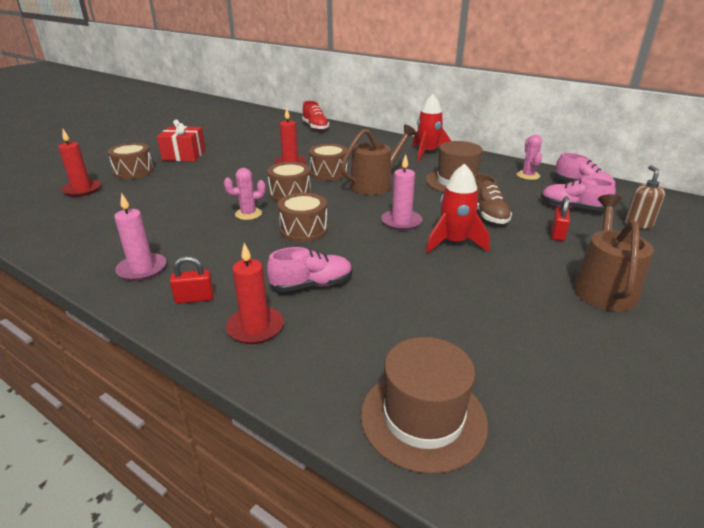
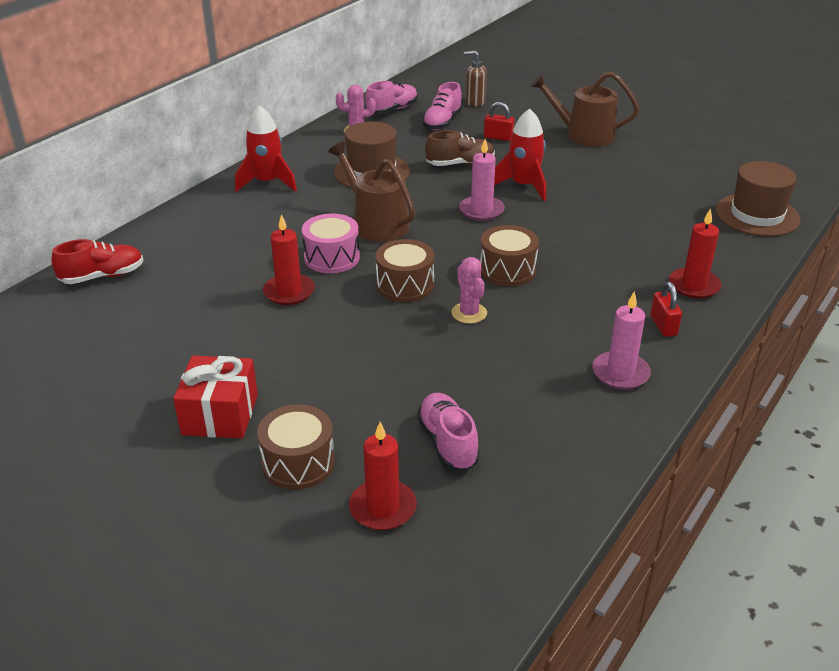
camera: 90 degrees left, 5 degrees up
pink shoe [267,247,352,292] -> pink shoe moved to [417,393,480,471]
brown drum [309,144,348,181] -> pink drum [302,214,360,273]

